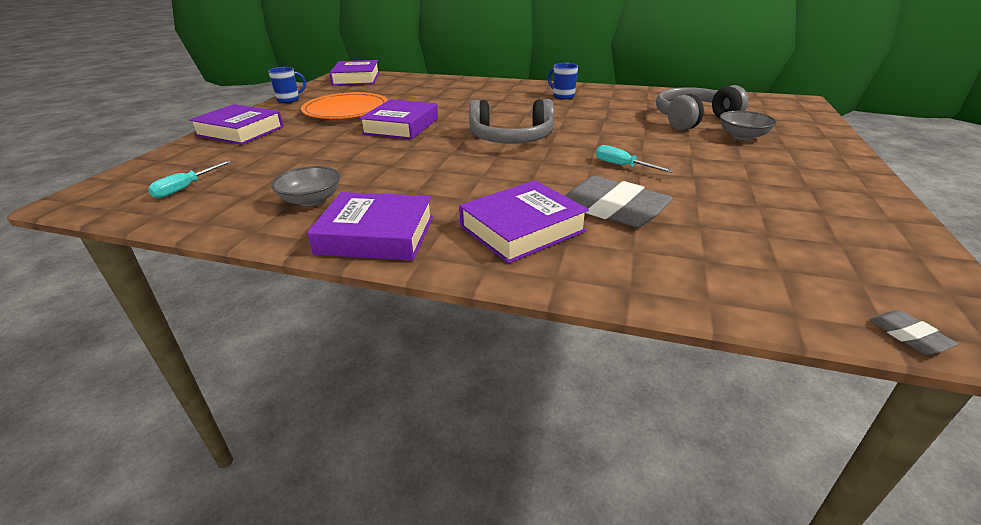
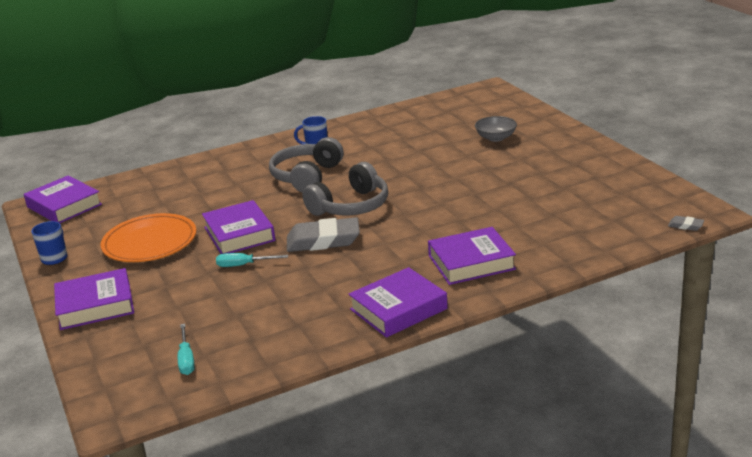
camera: 40 degrees left, 5 degrees down
grey bowl [271,166,340,206] -> none
purple book [459,180,589,264] -> purple book turned 60 degrees clockwise [428,227,516,285]
grey eraser [565,176,673,227] -> grey eraser moved to [287,217,360,252]
turquoise screwdriver [596,145,674,173] -> turquoise screwdriver moved to [216,253,288,267]
grey headphones [656,85,748,131] -> grey headphones moved to [269,137,344,193]

